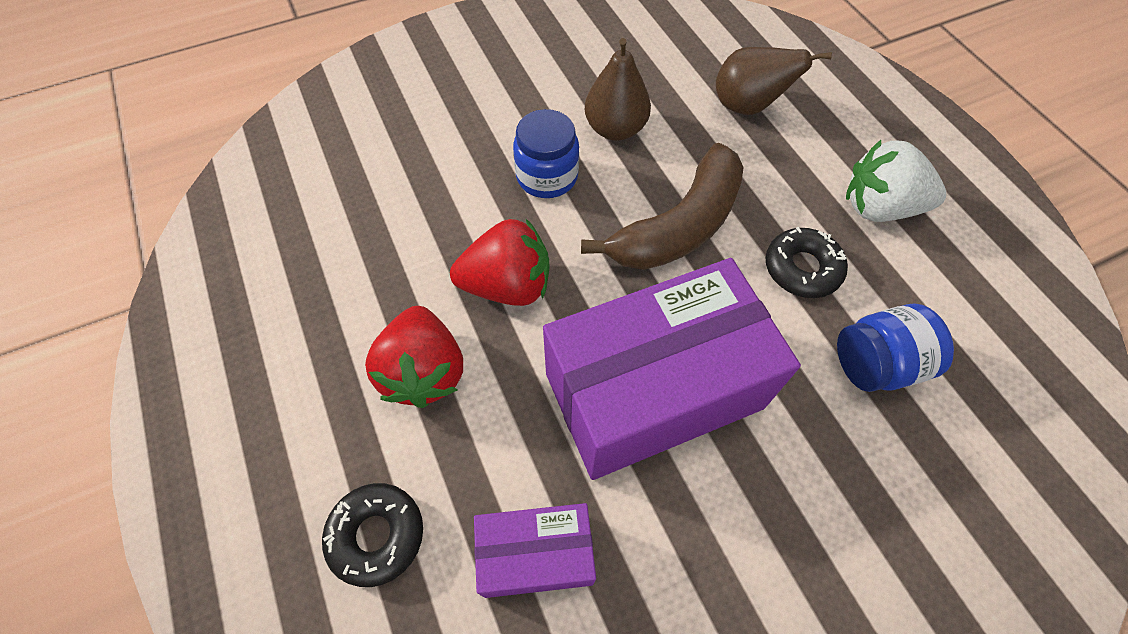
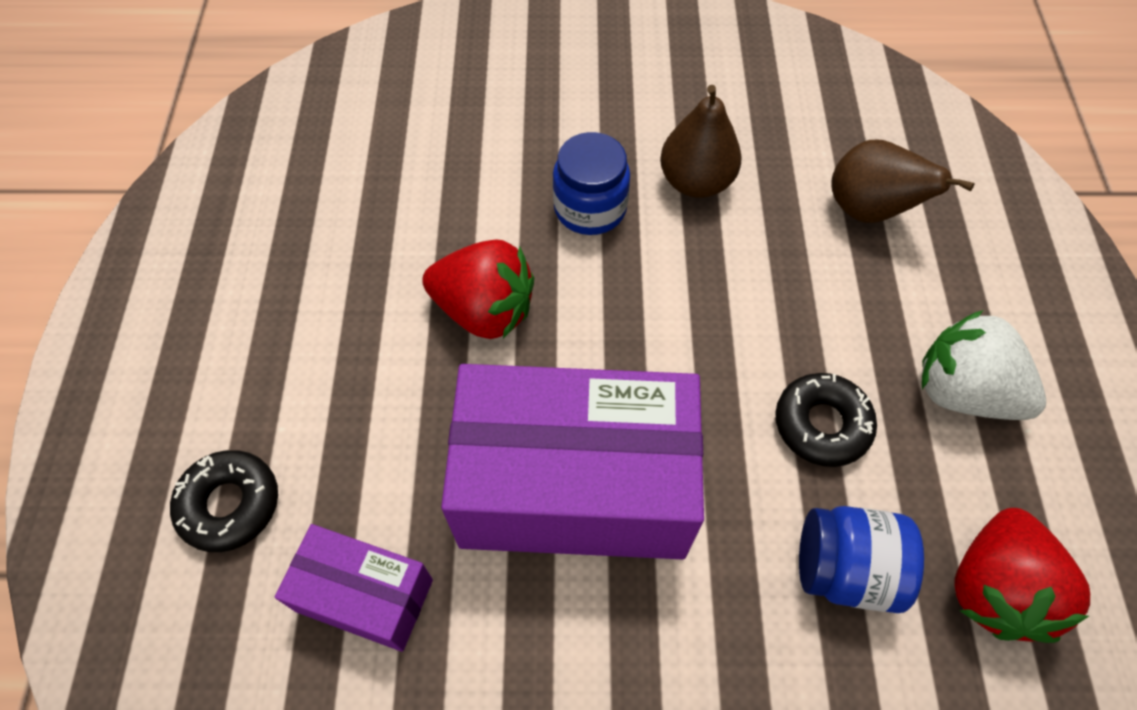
camera: 25 degrees right, 0 degrees up
red strawberry [365,306,463,408] -> red strawberry moved to [954,508,1090,643]
brown banana [581,143,744,270] -> none

